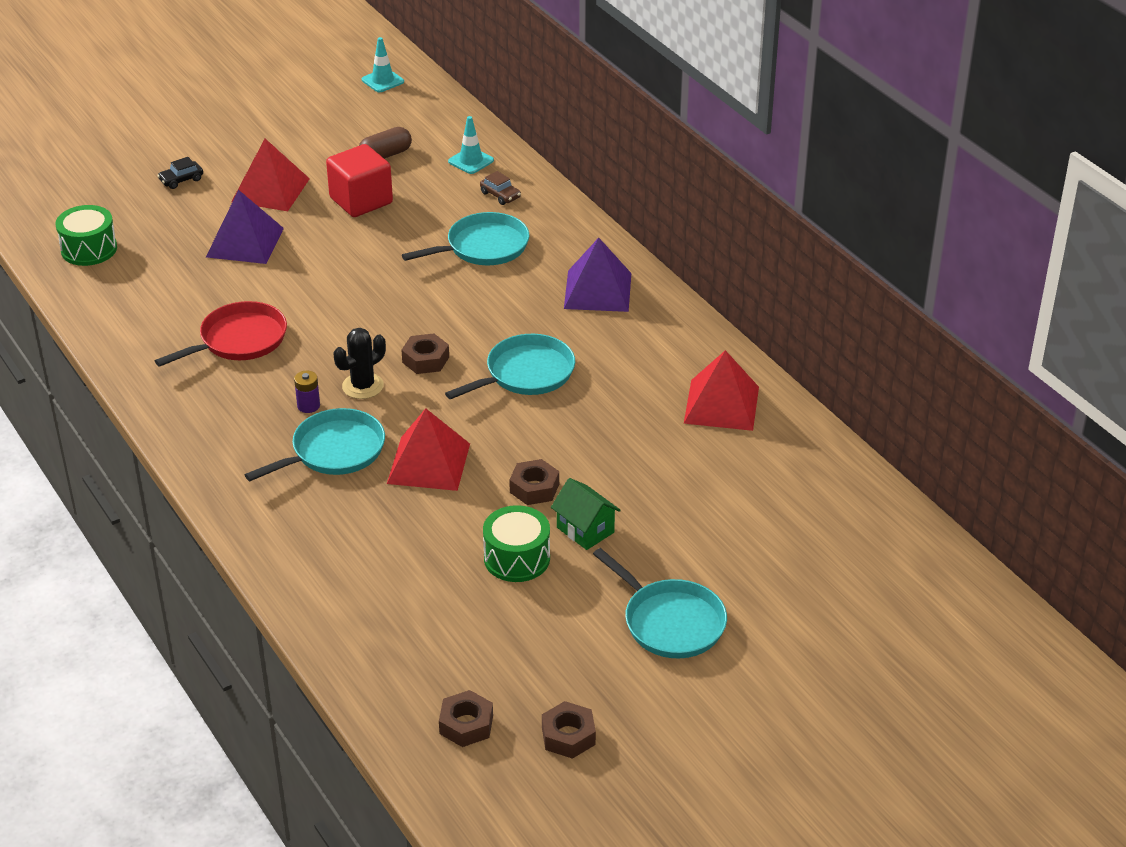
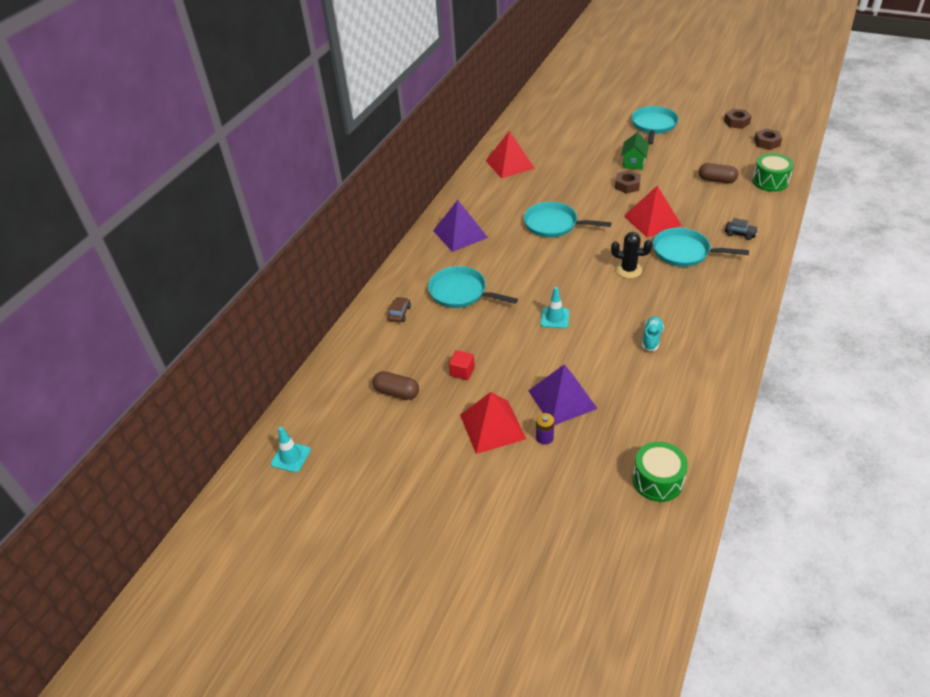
camera: 120 degrees left, 5 degrees up
red pan [155,301,287,367] -> turquoise shoe [642,316,664,351]
black car [157,157,203,189] -> black car moved to [725,218,758,240]
purple battery [294,371,320,413] -> purple battery moved to [536,413,554,445]
red cube [326,144,393,217] -> red cube [449,350,475,380], size x0.51
brown nut [402,333,449,374] -> none
turquoise traffic cone [448,116,494,174] -> turquoise traffic cone moved to [540,287,570,328]
green drum [483,505,550,582] -> green drum moved to [752,153,794,192]
none -> brown capsule [699,163,738,183]

